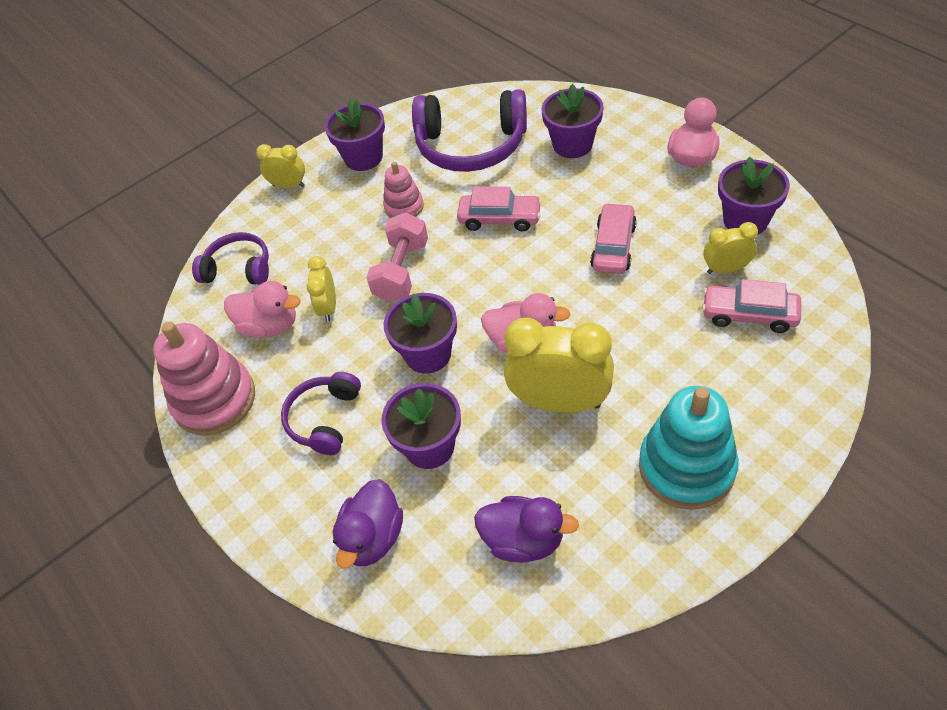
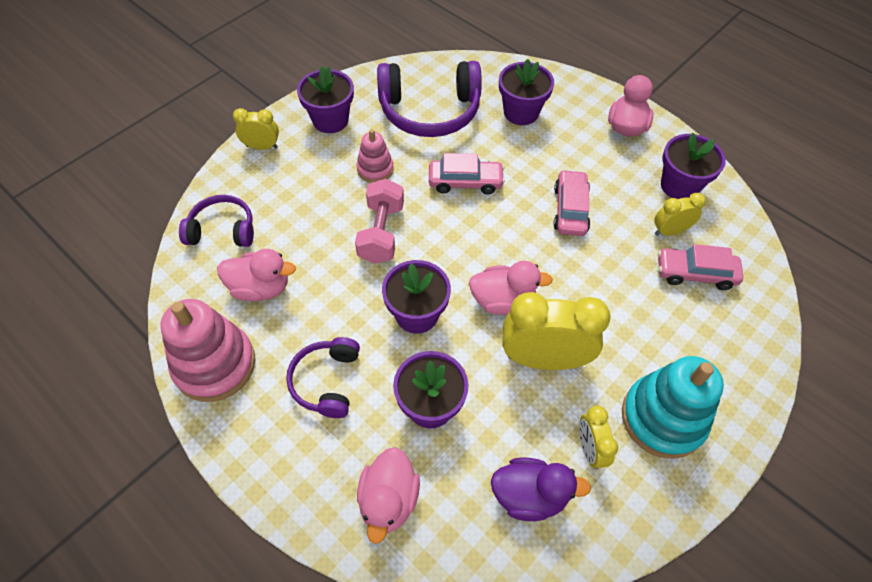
camera: 15 degrees left, 5 degrees up
yellow clock [307,256,336,322] -> yellow clock moved to [579,406,618,469]
purple duck [333,479,403,569] -> pink duck [357,447,420,544]

